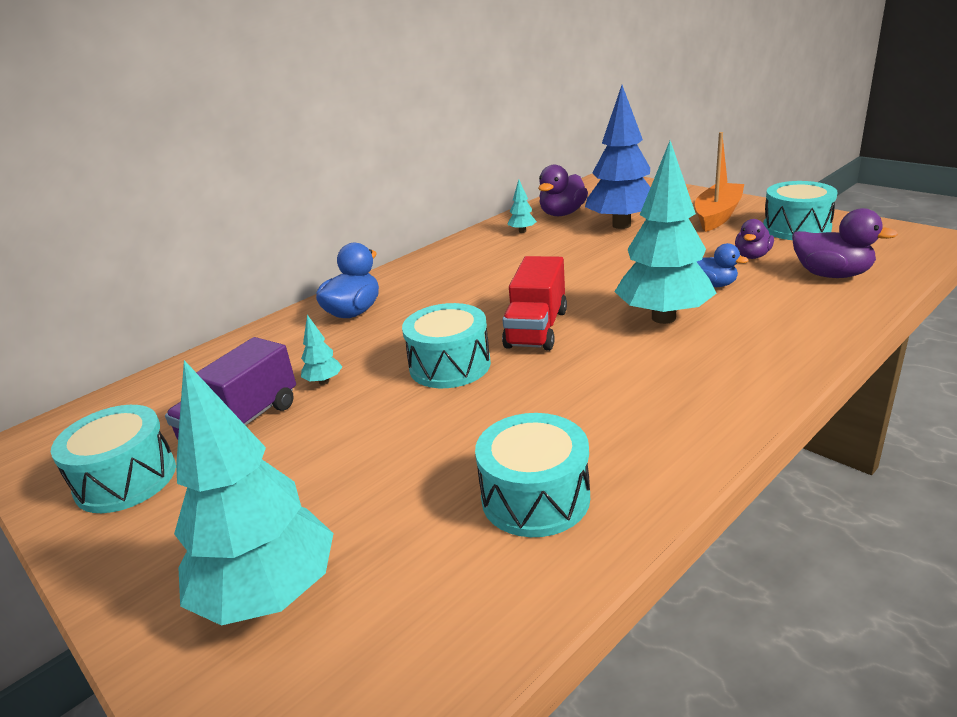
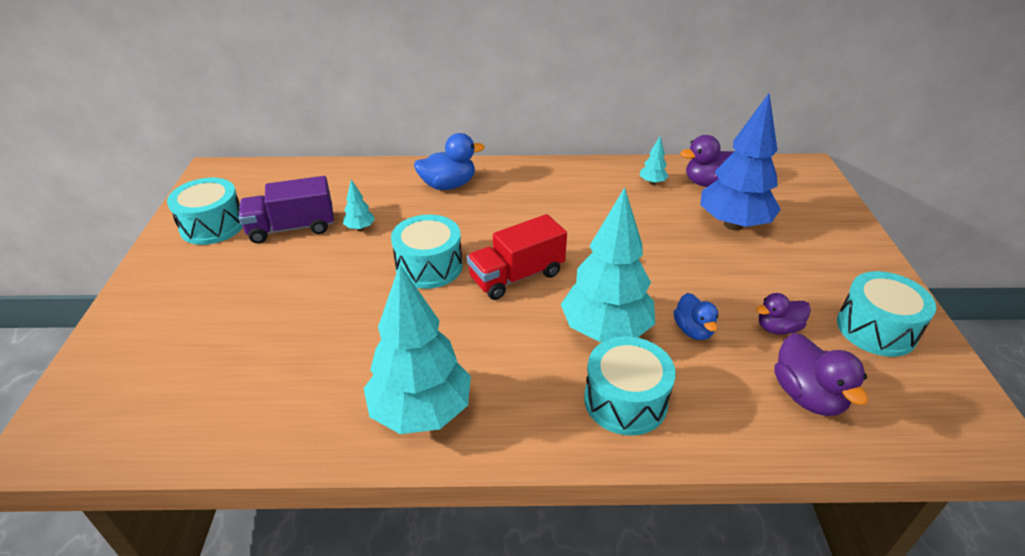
camera: 40 degrees right, 10 degrees up
turquoise tree [174,360,333,626] -> turquoise tree moved to [364,265,471,434]
turquoise drum [475,413,590,537] -> turquoise drum moved to [584,336,676,436]
orange boat [695,132,745,232] -> none

